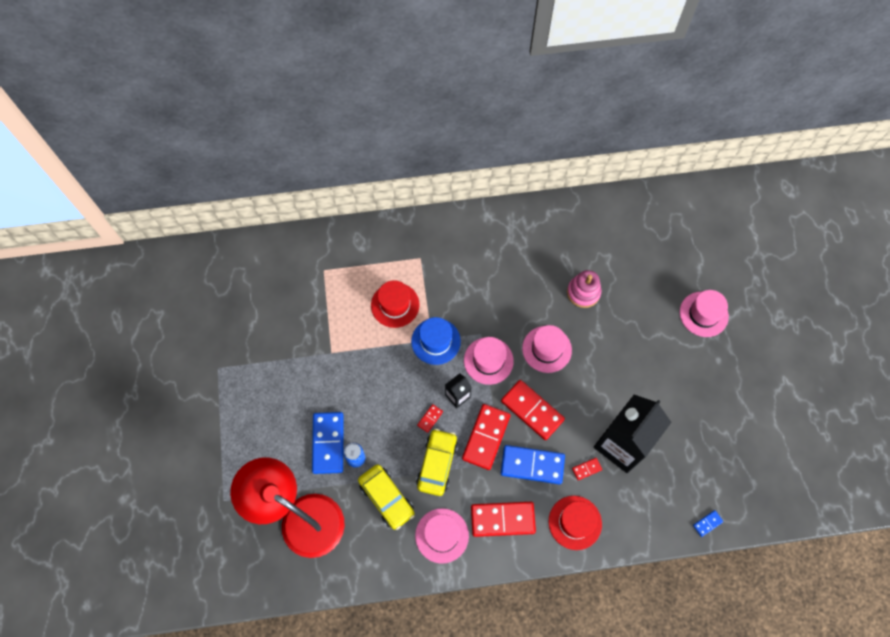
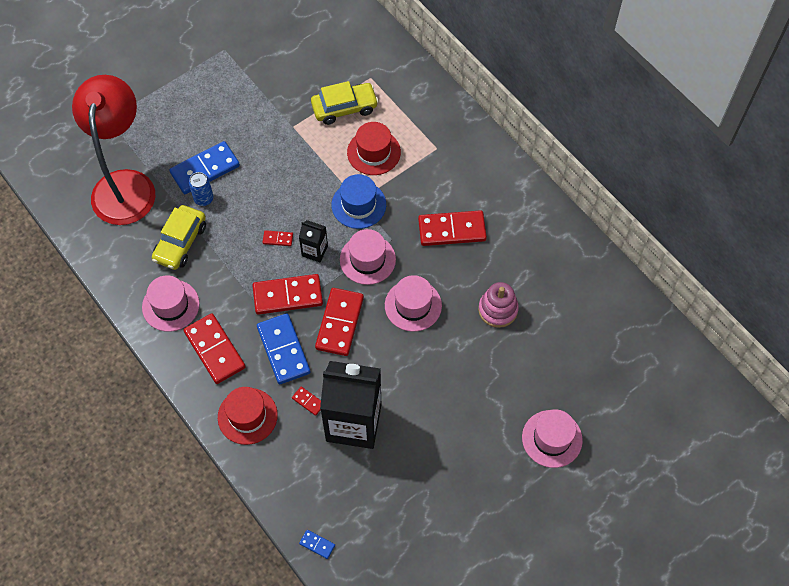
camera: 60 degrees right, 5 degrees down
yellow car [416,429,458,496] -> yellow car moved to [311,81,379,125]
none -> red domino [418,210,487,246]

